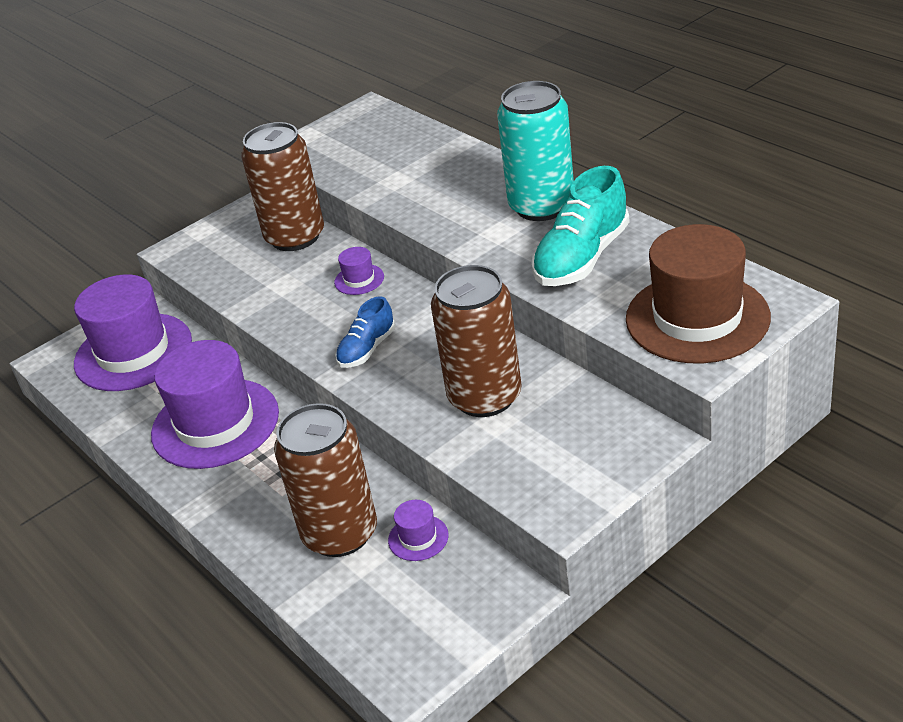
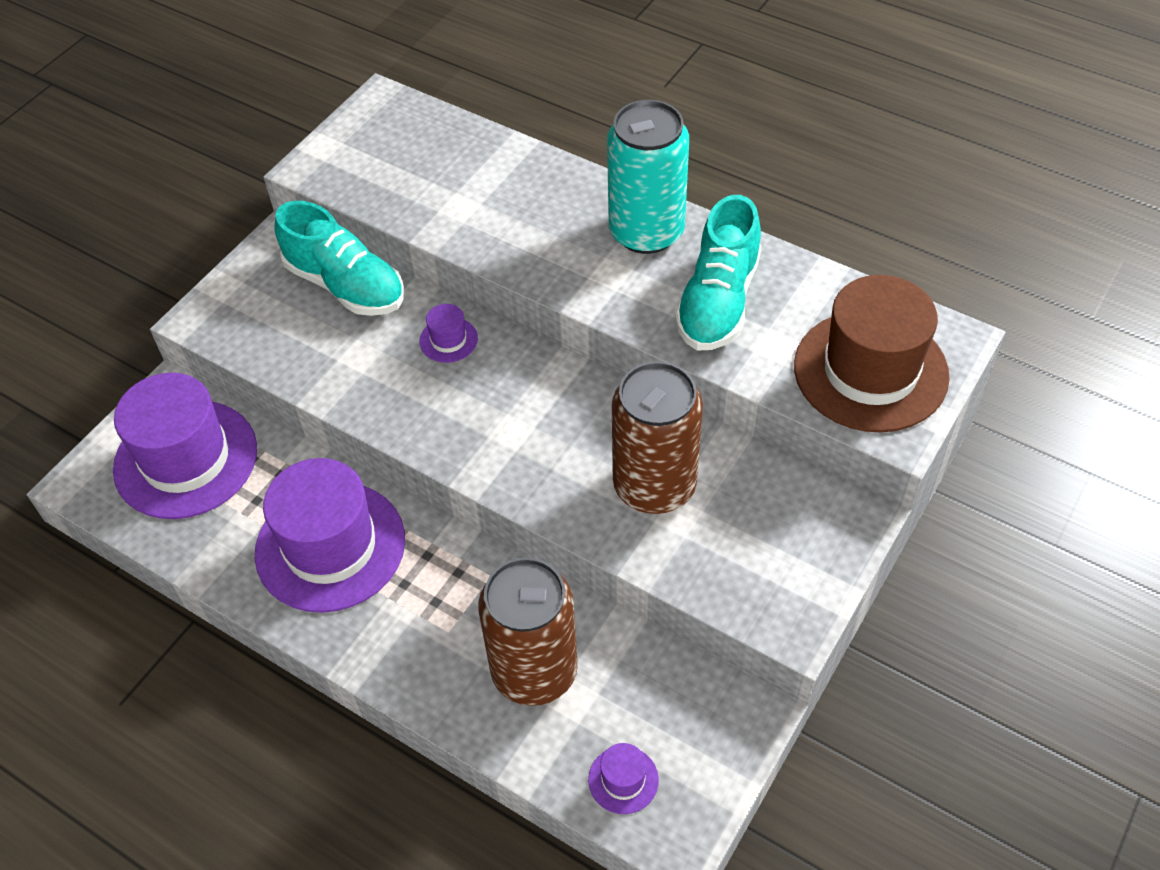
camera: 20 degrees left, 15 degrees up
brown can [241,122,324,251] -> turquoise shoe [274,201,404,316]
blue shoe [336,296,395,368] -> none
purple hat [388,500,449,561] -> purple hat moved to [588,743,659,814]

